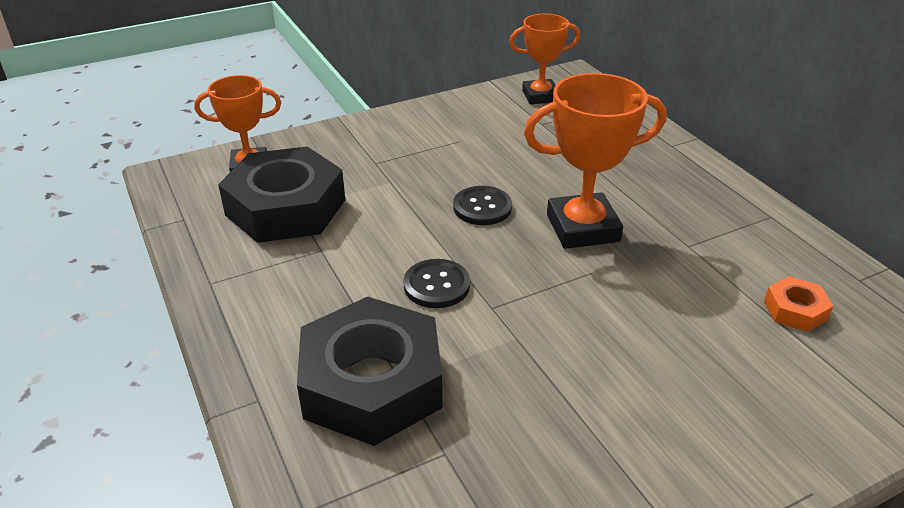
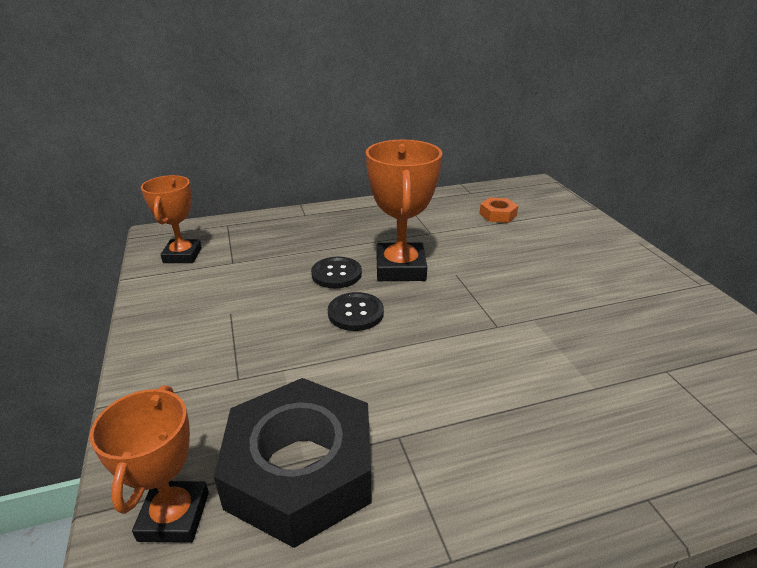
camera: 80 degrees left, 5 degrees down
black nut [297,297,442,446] -> none
black button [403,259,470,308] -> black button moved to [311,257,362,288]

